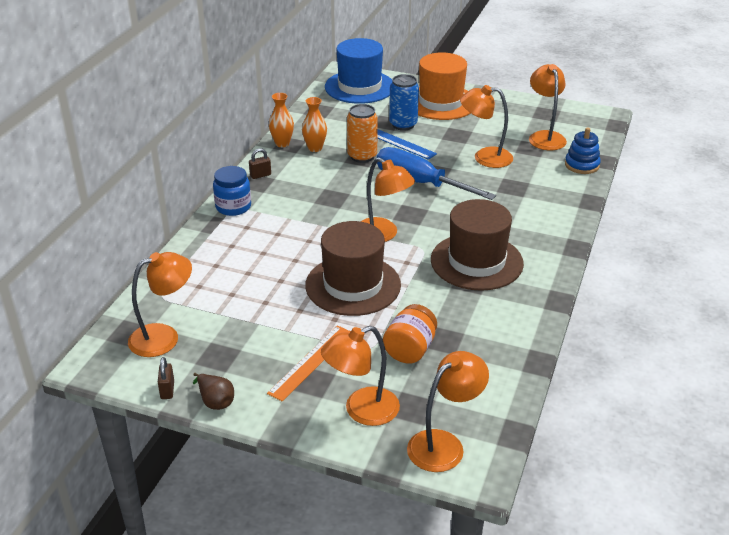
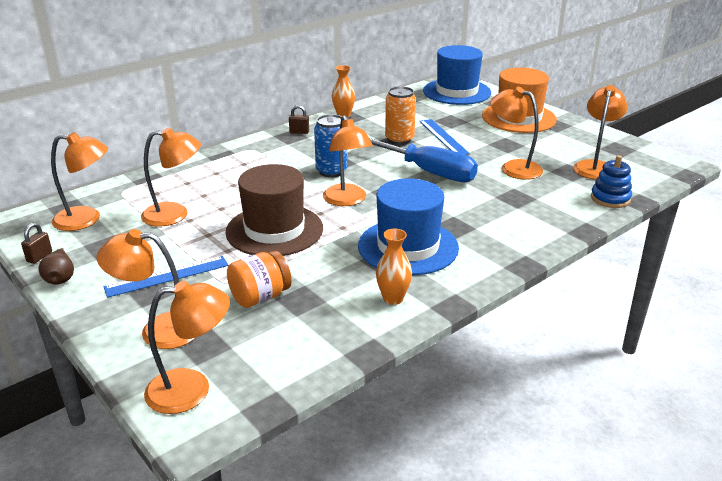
camera: 30 degrees right, 5 degrees down
blue jar [213,166,251,216] -> none
orange ruler [267,325,351,401] -> blue ruler [104,256,229,298]
orange vase [302,97,327,152] -> orange vase moved to [376,229,412,305]
blue screwdriver [377,147,496,200] -> blue screwdriver turned 150 degrees clockwise [369,138,478,182]
blue can [389,74,419,131] -> blue can moved to [314,114,348,178]
brown hat [431,199,524,291] -> blue hat [358,178,459,275]
none -> orange lamp [141,128,201,227]

